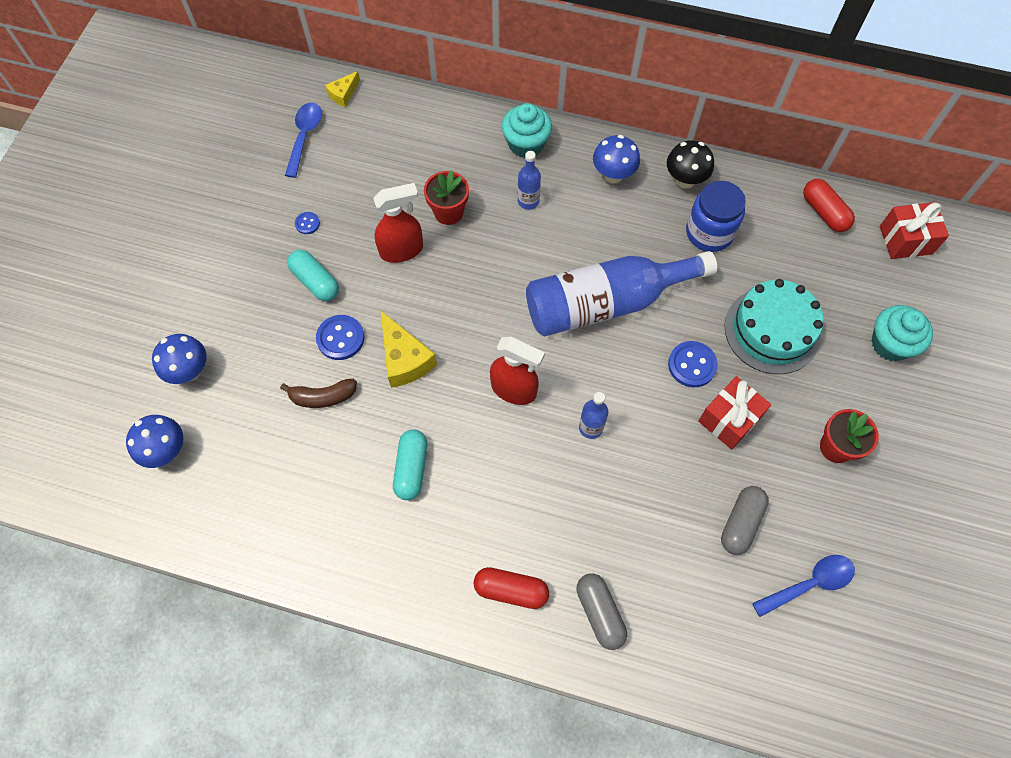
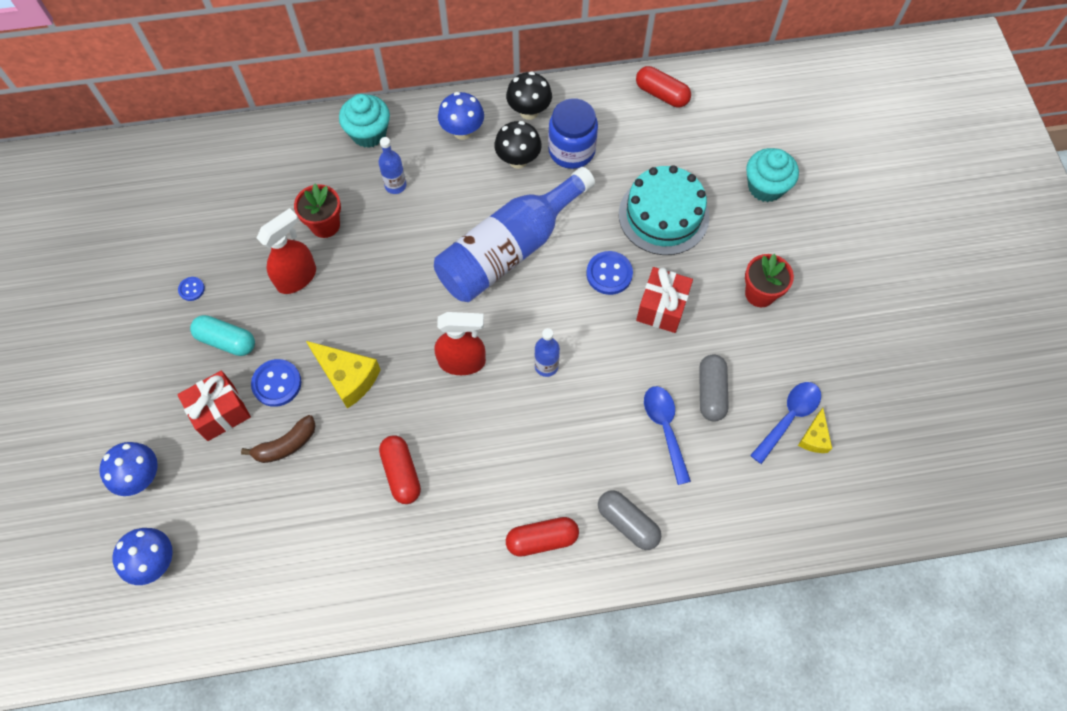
camera: 25 degrees left, 0 degrees up
blue spoon [285,103,322,178] -> blue spoon moved to [644,386,691,485]
yellow cheese [325,71,360,107] -> yellow cheese moved to [798,408,832,453]
turquoise capsule [393,429,427,500] -> red capsule [379,436,421,504]
red gift [880,202,949,259] -> red gift moved to [177,371,251,441]
none -> black mushroom [494,121,542,169]

